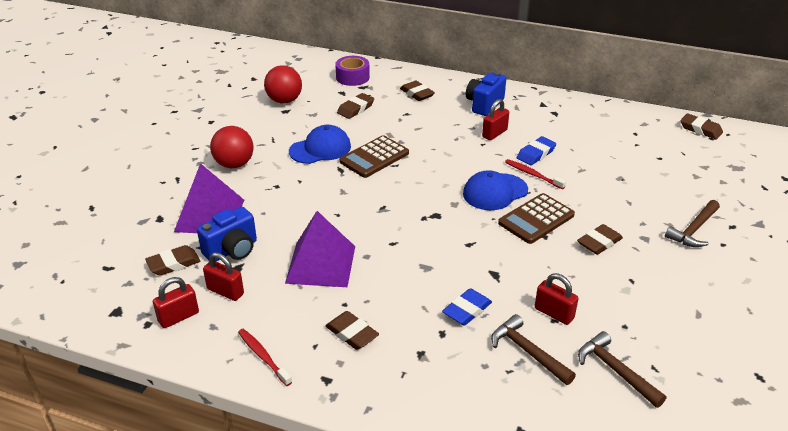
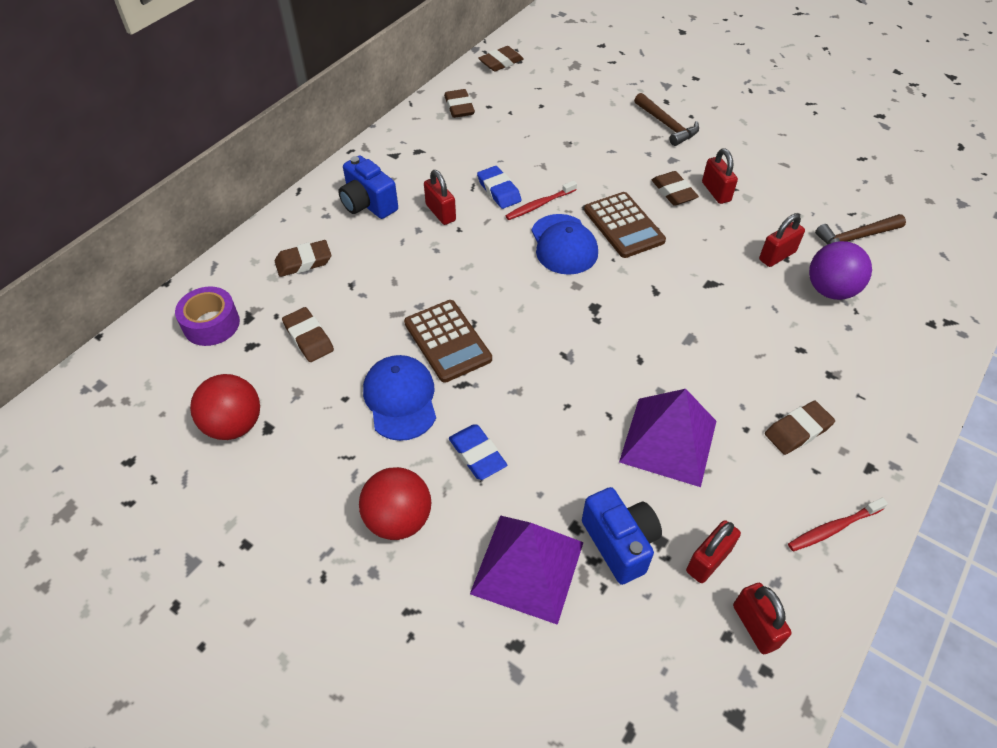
camera: 75 degrees left, 15 degrees up
brown eraser [145,245,201,276] -> brown eraser moved to [444,89,475,118]
blue eraser [442,288,492,325] -> blue eraser moved to [449,424,507,480]
brown hammer [491,314,576,385] -> purple ball [809,241,872,300]
none -> red padlock [702,148,738,204]

